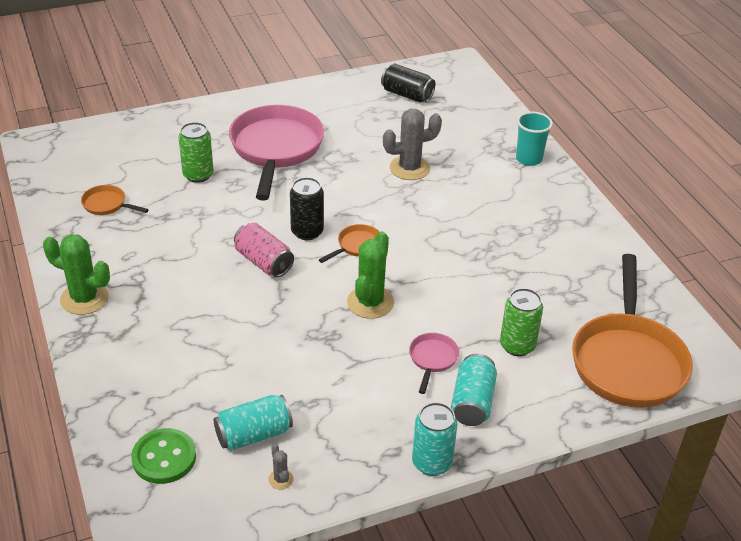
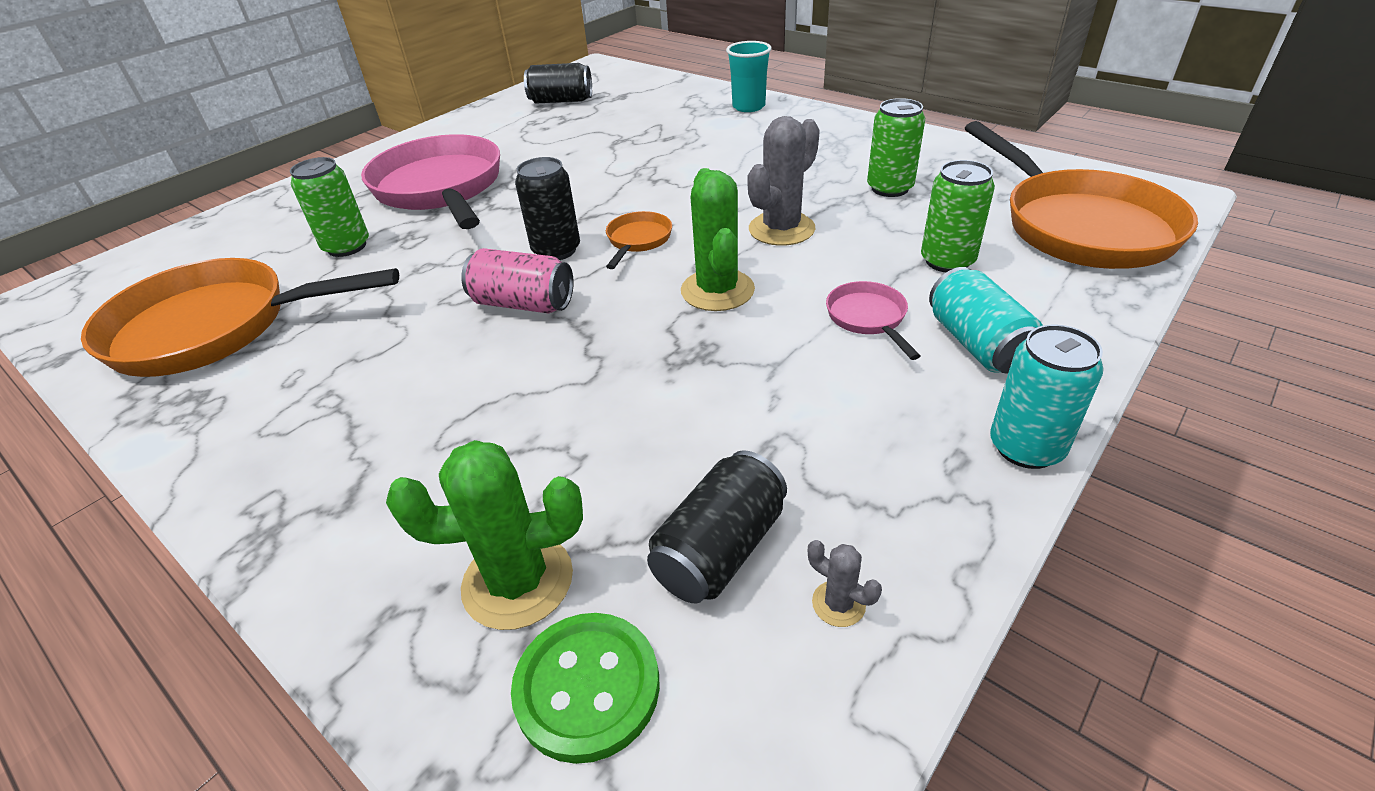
camera: 25 degrees left, 0 degrees up
green cactus [43,234,110,315] -> green cactus moved to [386,440,583,630]
orange pan [81,185,149,215] -> orange pan [81,258,399,377], size x2.35
turquoise can [214,395,293,451] -> black can [647,450,787,603]
grey cactus [383,109,442,180] -> grey cactus moved to [747,116,820,246]
none -> green can [867,98,925,197]

